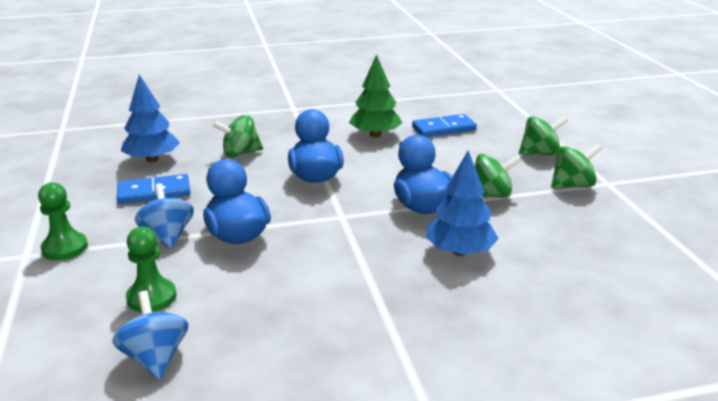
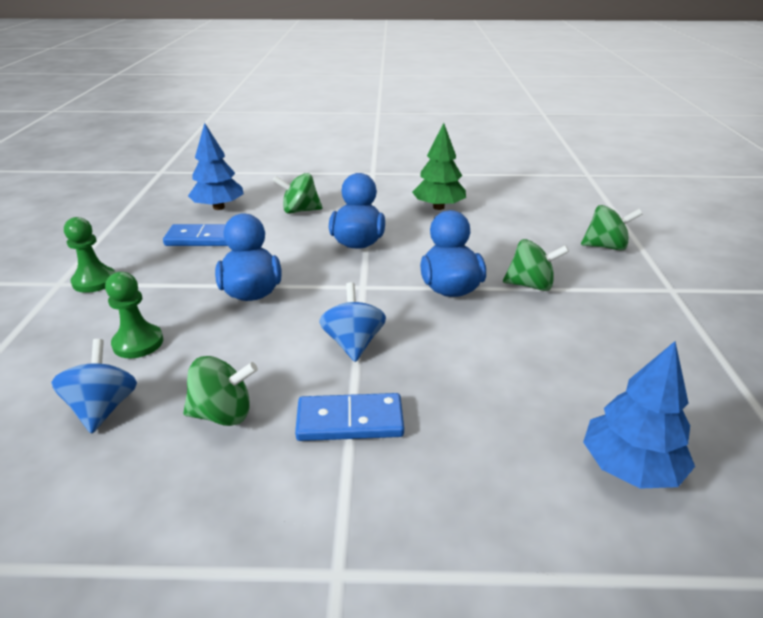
camera: 15 degrees right, 5 degrees up
blue spinning top [135,183,194,249] -> blue spinning top moved to [319,282,386,362]
blue domino [412,114,477,137] -> blue domino moved to [295,393,404,441]
blue tree [425,150,499,256] -> blue tree moved to [583,341,695,489]
green spinning top [551,144,602,189] -> green spinning top moved to [183,356,258,426]

